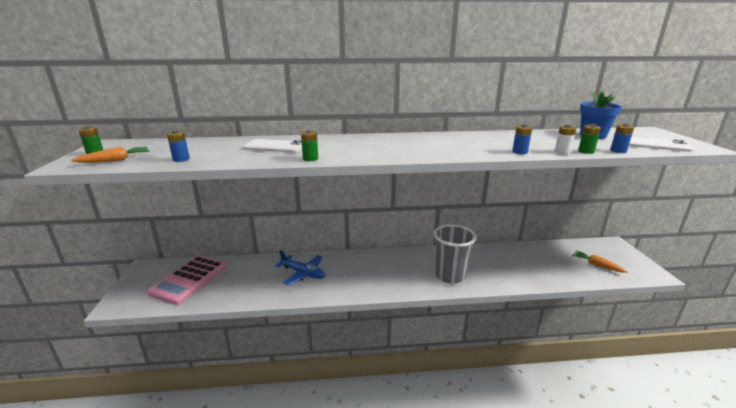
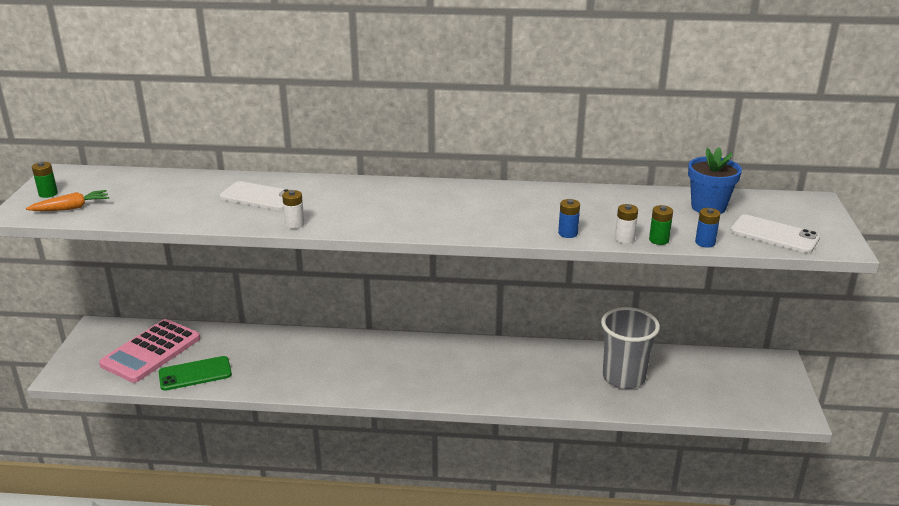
camera: 10 degrees right, 5 degrees up
blue battery [167,130,190,162] -> none
blue plane [275,250,325,285] -> none
green battery [301,130,318,161] -> white battery [282,190,304,229]
grey cup [433,224,477,284] -> grey cup moved to [601,307,660,389]
orange carrot [572,251,627,273] -> none
none -> green phone [159,356,232,391]

